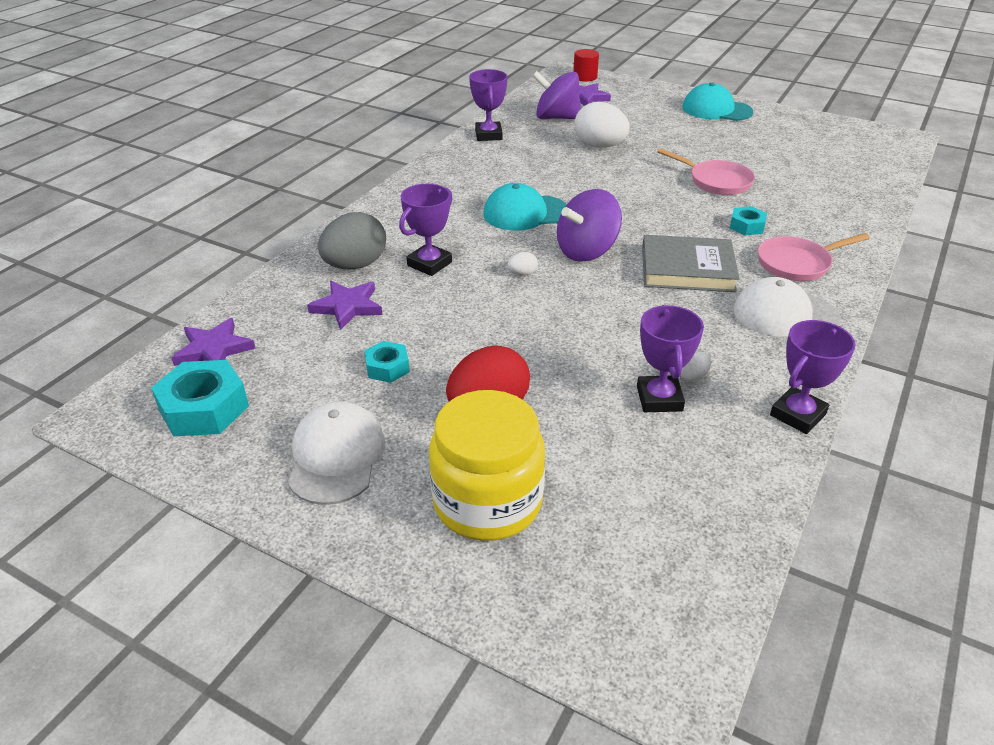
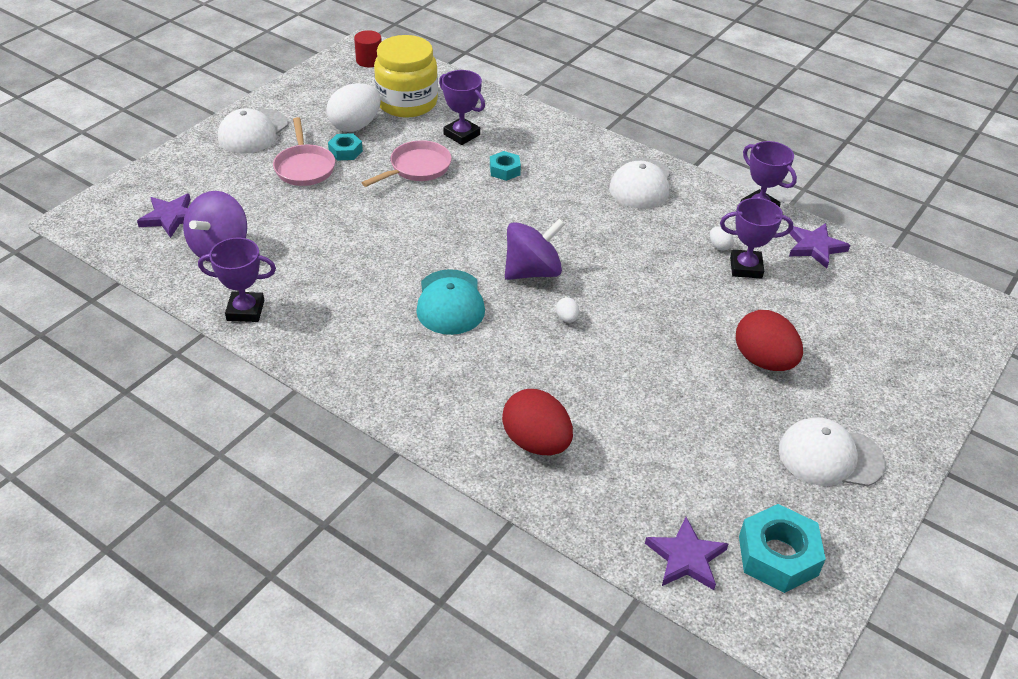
camera: 85 degrees left, 5 degrees up
purple star [307,281,382,330] -> purple star moved to [789,223,850,268]
grey egg [318,212,386,269] -> red egg [502,389,573,455]
turquoise nut [364,341,410,383] -> turquoise nut moved to [328,133,363,161]
purple trophy [399,184,452,276] -> purple trophy moved to [439,70,485,145]
yellow jar [429,390,545,541] -> yellow jar moved to [374,35,438,118]
purple spinning top [557,189,622,262] -> purple spinning top turned 90 degrees counterclockwise [505,219,565,280]
red cylinder [573,49,599,81] -> red cylinder moved to [354,30,382,67]
white egg [574,102,630,148] -> white egg moved to [326,83,381,132]
grey book [642,235,740,292] -> none
turquoise cap [682,83,753,121] -> white cap [218,108,288,154]
pink pan [758,233,870,281] -> pink pan moved to [273,117,335,186]

